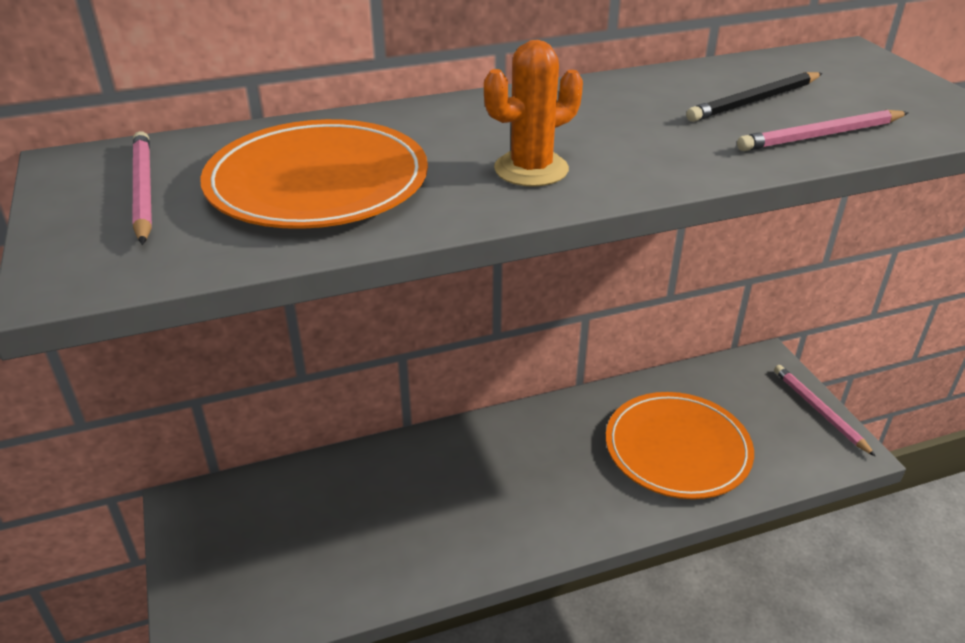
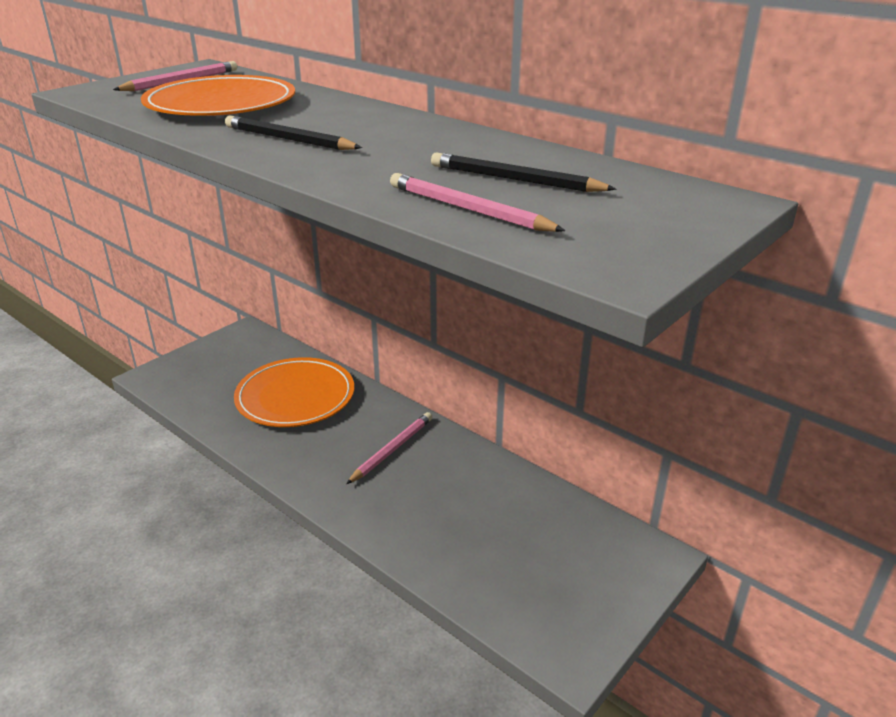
camera: 60 degrees right, 5 degrees down
orange cactus [484,40,583,187] -> black pencil [225,116,362,150]
orange plate [606,392,754,499] -> orange plate moved to [234,357,354,427]
pink pencil [774,365,876,457] -> pink pencil moved to [346,412,432,484]

